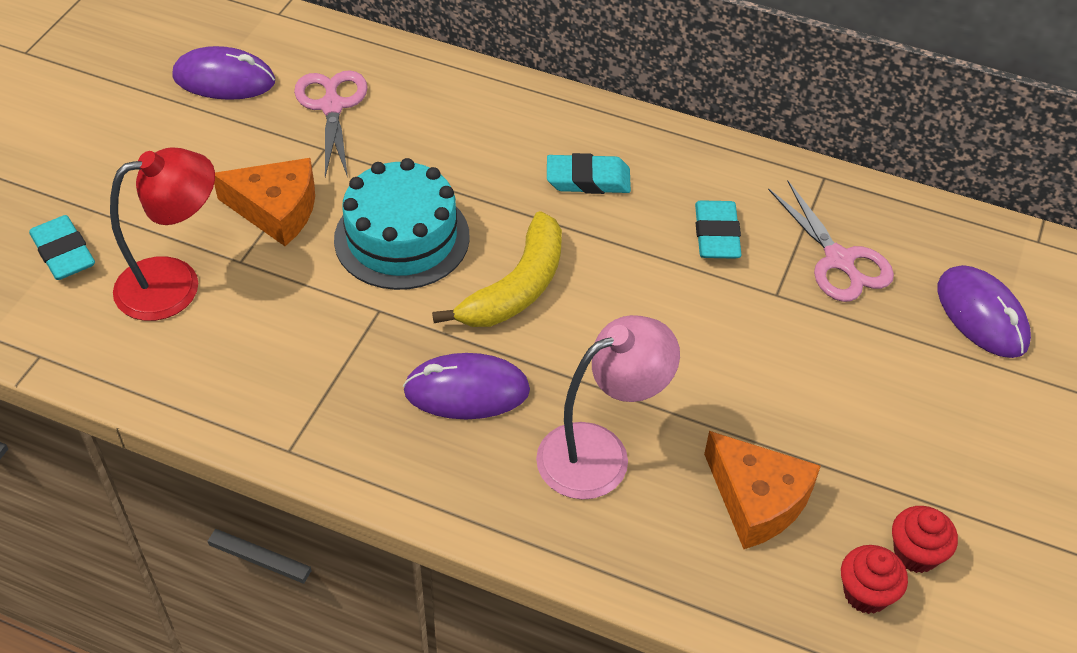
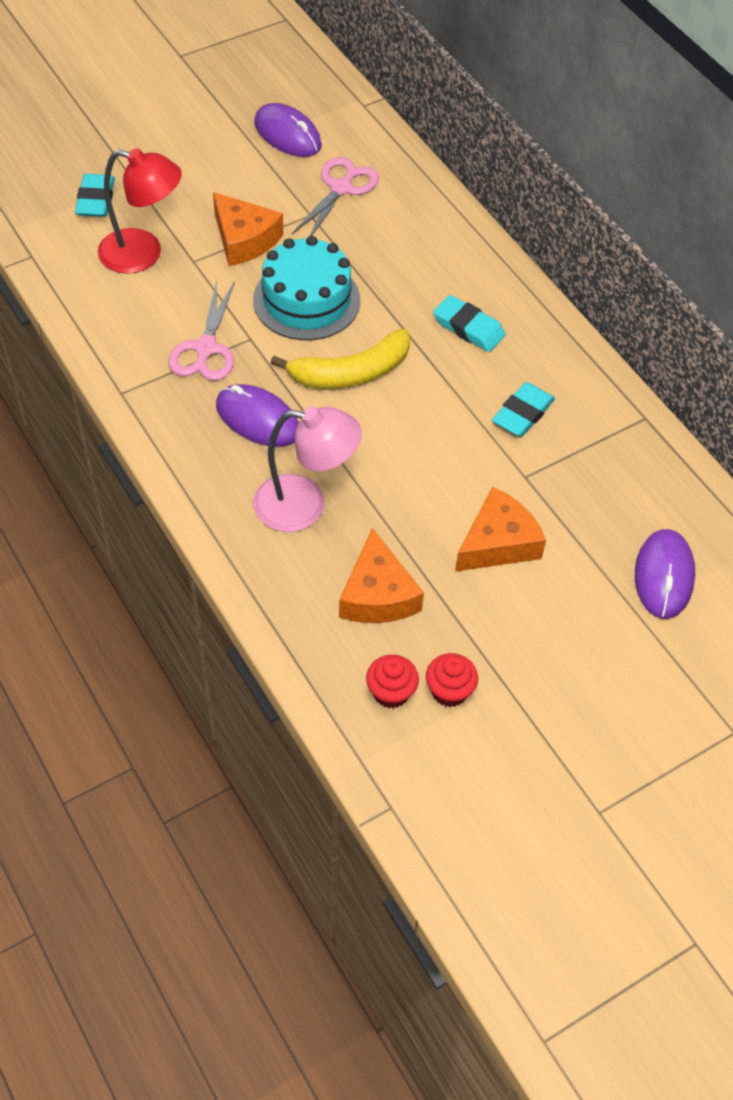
camera: 35 degrees right, 5 degrees up
pink scissors [768,180,894,302] -> pink scissors moved to [168,281,235,381]
none -> orange cheese [455,487,546,572]

